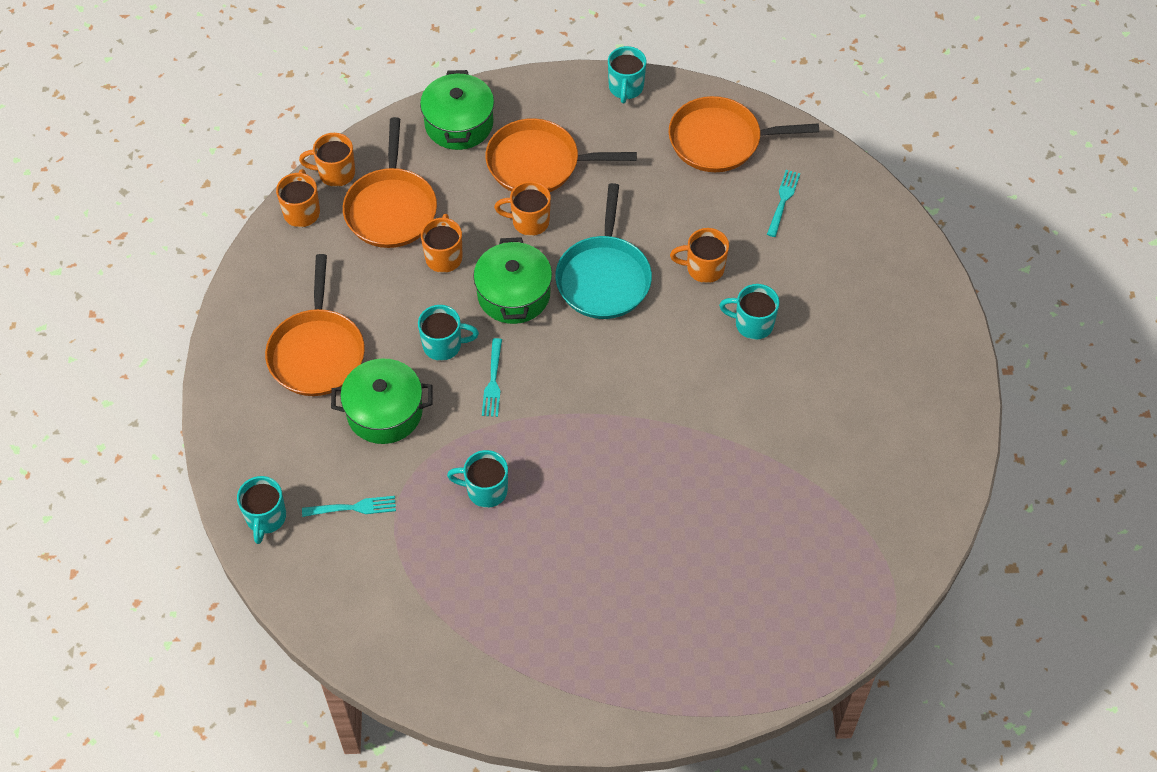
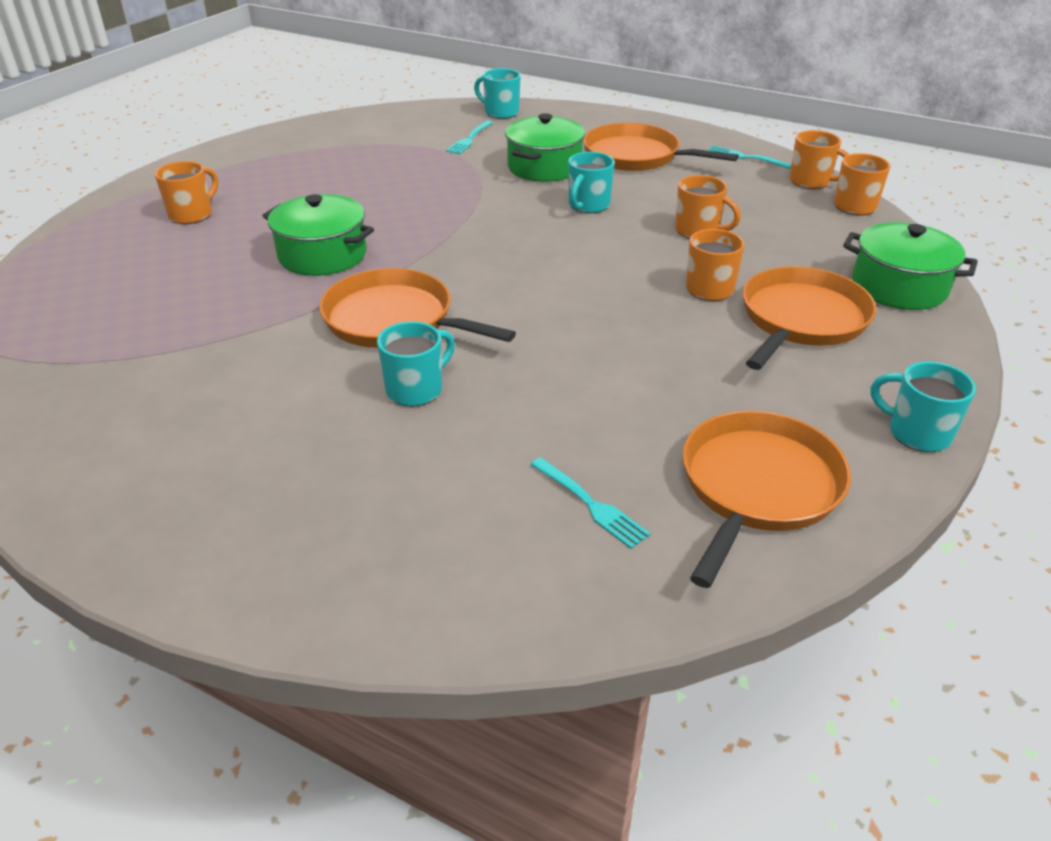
camera: 120 degrees right, 20 degrees down
orange pan [343,117,437,248] -> orange pan moved to [319,268,516,348]
turquoise mug [447,450,508,508] -> none
green pot [473,237,552,324] -> green pot moved to [262,194,374,276]
turquoise fork [482,338,502,417] -> turquoise fork moved to [707,145,792,169]
turquoise pan [555,183,652,319] -> none
orange mug [670,228,729,283] -> orange mug moved to [154,161,218,224]

